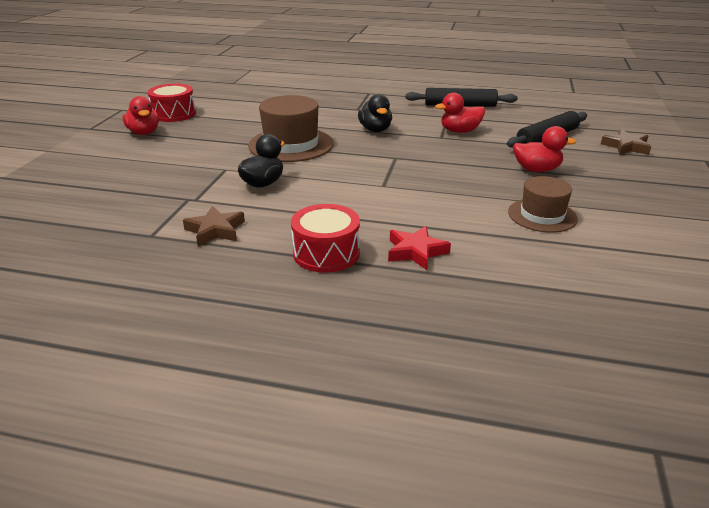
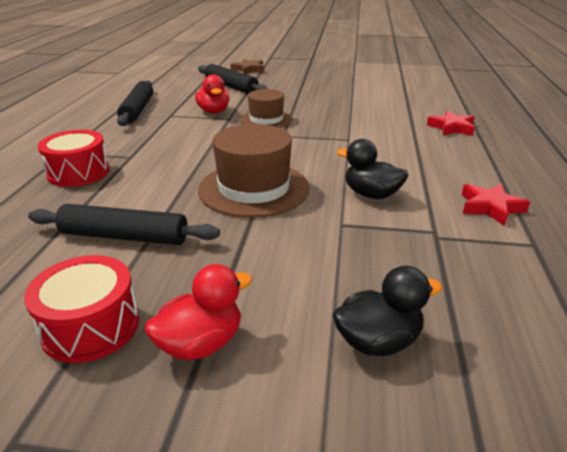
camera: 95 degrees left, 0 degrees up
brown star [183,206,245,246] -> red star [462,183,530,226]
red drum [291,204,360,273] -> red drum moved to [38,130,110,187]
black duck [358,94,392,132] -> black duck moved to [333,266,442,356]
brown hat [508,176,578,233] -> brown hat moved to [240,89,293,128]
red duck [513,126,577,172] -> none
none -> black rolling pin [28,204,220,245]

